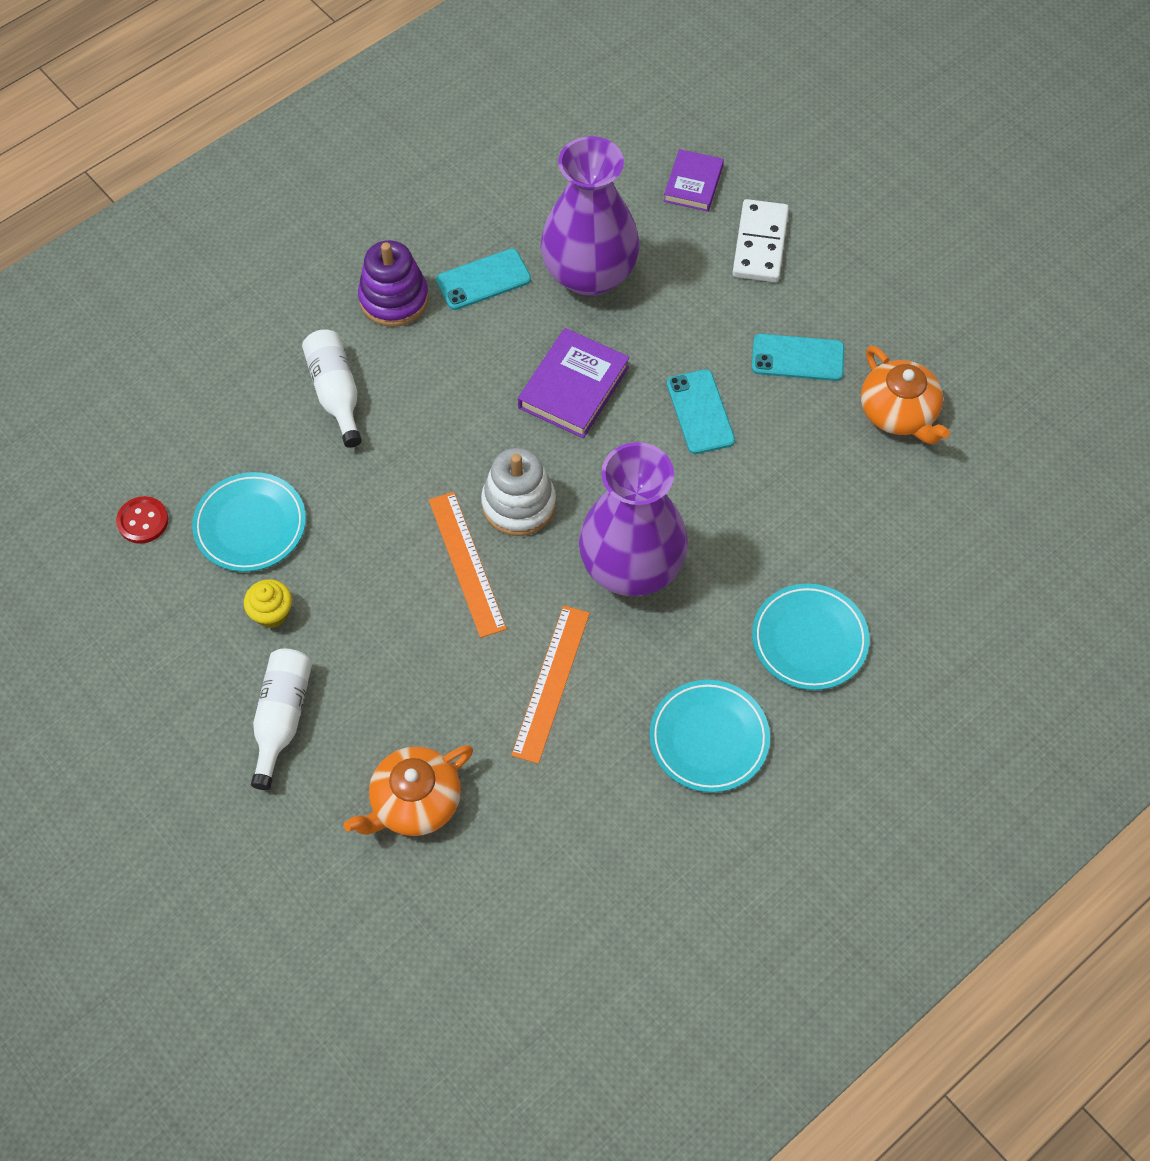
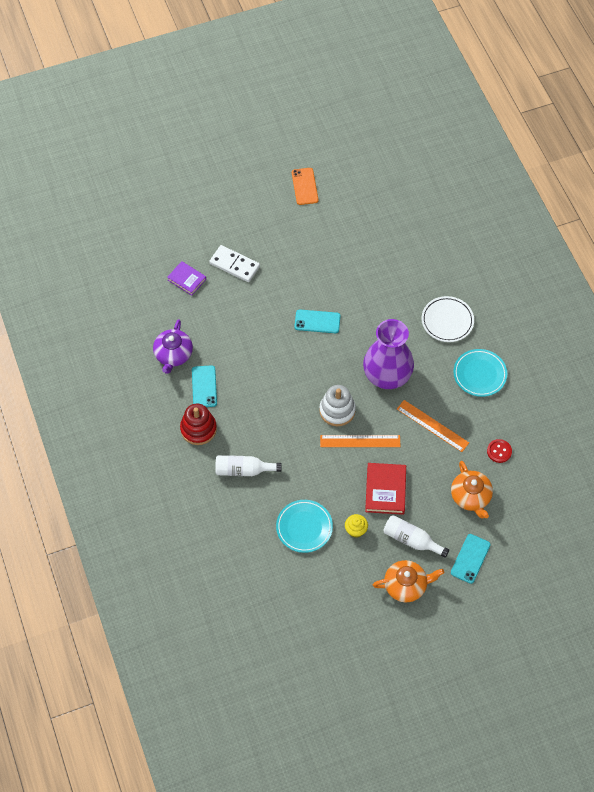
camera: 70 degrees left, 0 degrees up
red button [116,496,168,544] -> red button moved to [487,439,512,463]
purple stacking toy [358,240,429,327] -> red stacking toy [180,403,217,445]
purple book [518,328,630,438] -> none
purple vase [541,136,640,296] -> none
turquoise phone [752,334,844,381] -> turquoise phone moved to [451,534,491,584]
turquoise plate [752,584,869,690] -> white plate [421,296,474,342]
orange teapot [861,346,950,444] -> orange teapot moved to [373,560,444,602]
none -> purple teapot [153,319,193,374]
none -> orange phone [292,168,318,205]
none -> red book [365,463,406,515]

